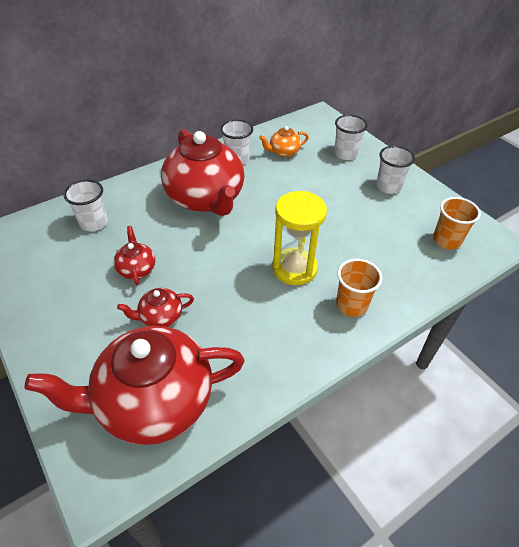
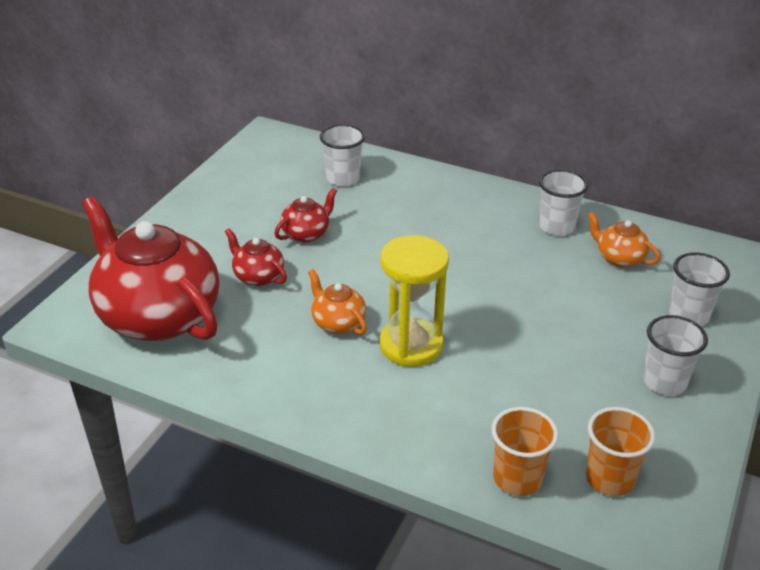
camera: 60 degrees right, 10 degrees down
red teapot [161,129,244,216] -> none
orange cup [336,259,382,317] -> orange cup moved to [491,407,558,496]
none -> orange teapot [308,269,367,335]

